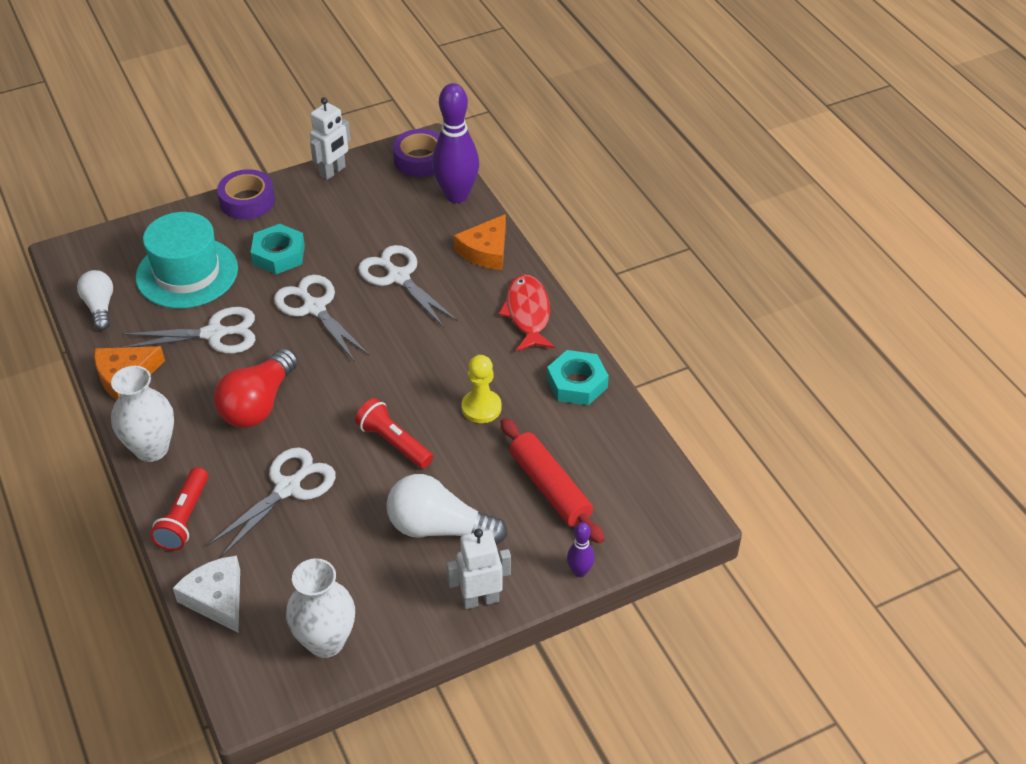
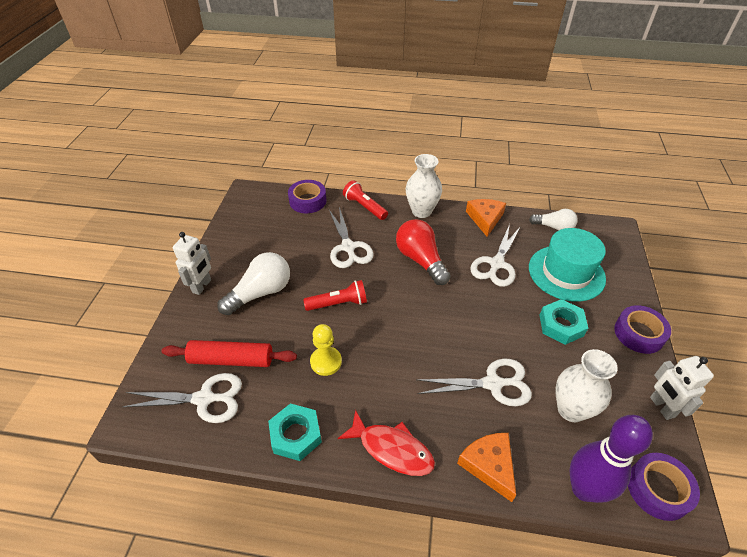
camera: 125 degrees right, 0 degrees up
white cheese [173,556,240,632] -> purple tape [288,180,326,213]
white scissors [274,275,370,362] -> white scissors moved to [122,373,242,423]
white vase [286,558,355,658] -> white vase moved to [555,349,618,422]
purple bowling pin [567,522,595,577] -> none

